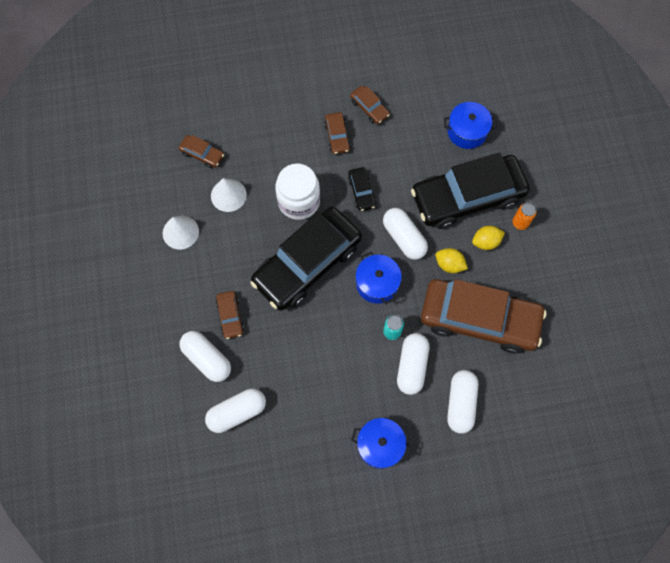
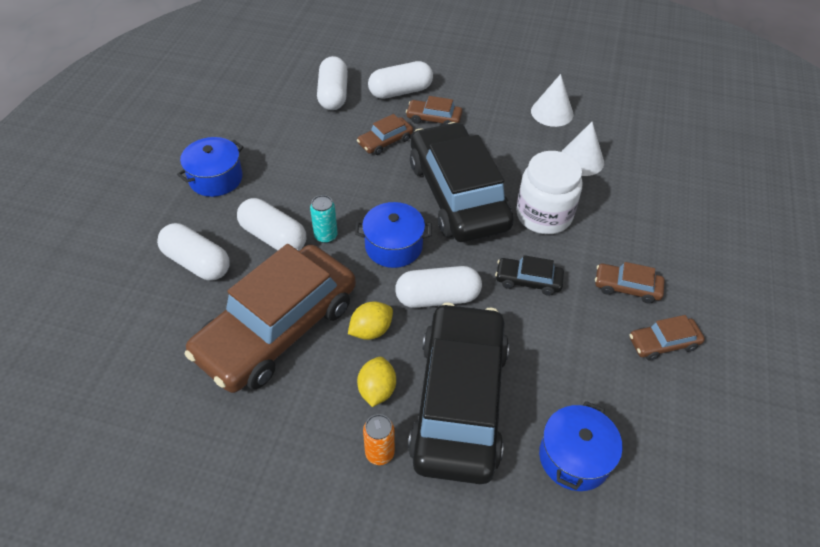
camera: 115 degrees right, 20 degrees down
brown car [179,135,224,168] -> brown car moved to [357,114,413,155]

